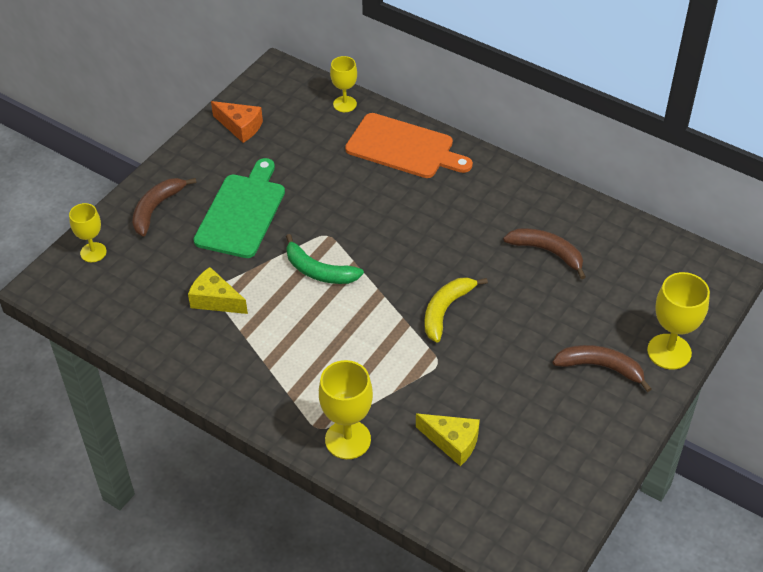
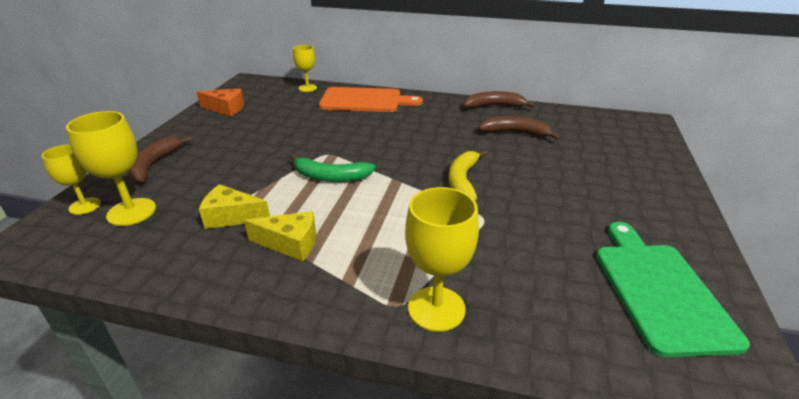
camera: 20 degrees left, 15 degrees down
green cutting board [193,158,285,258] -> green cutting board moved to [596,222,750,357]
yellow cheese [416,414,480,466] -> yellow cheese moved to [244,211,316,261]
brown banana [553,345,652,392] -> brown banana moved to [463,91,535,108]
yellow goblet [647,272,710,370] -> yellow goblet moved to [66,111,156,226]

